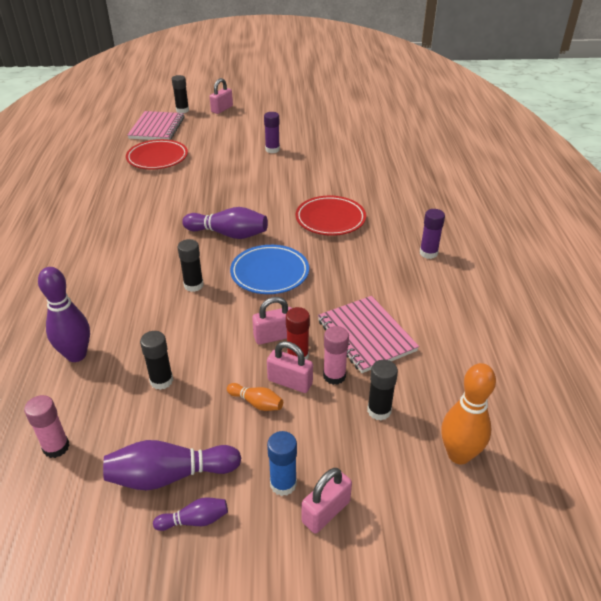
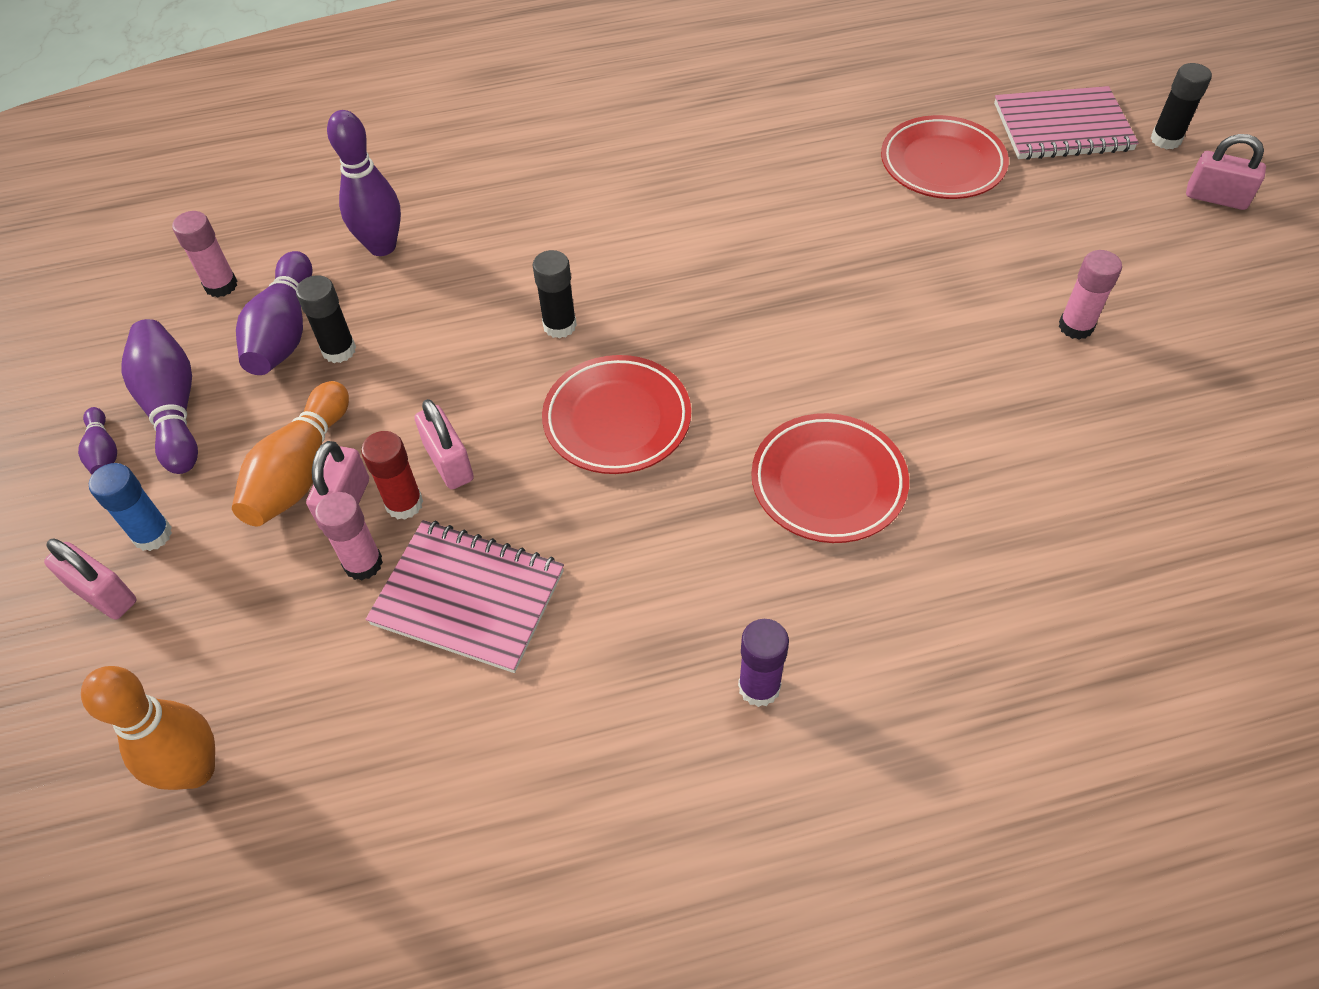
camera: 80 degrees right, 15 degrees up
purple bowling pin [182,207,268,239] -> purple bowling pin moved to [236,251,312,375]
orange bowling pin [227,383,283,411] -> orange bowling pin [232,381,349,526], size x1.89
blue plate [230,245,309,294] -> red plate [542,355,691,474]
purple glue stick [264,112,280,153] -> pink glue stick [1059,250,1122,339]
pink notebook [318,296,419,373] -> pink notebook turned 60 degrees clockwise [366,520,564,673]
black glue stick [367,360,398,420] -> none

